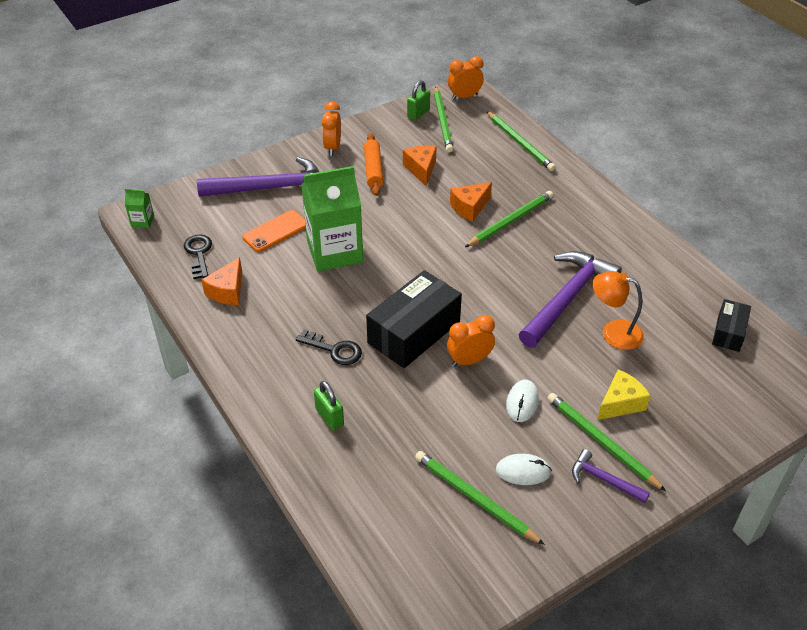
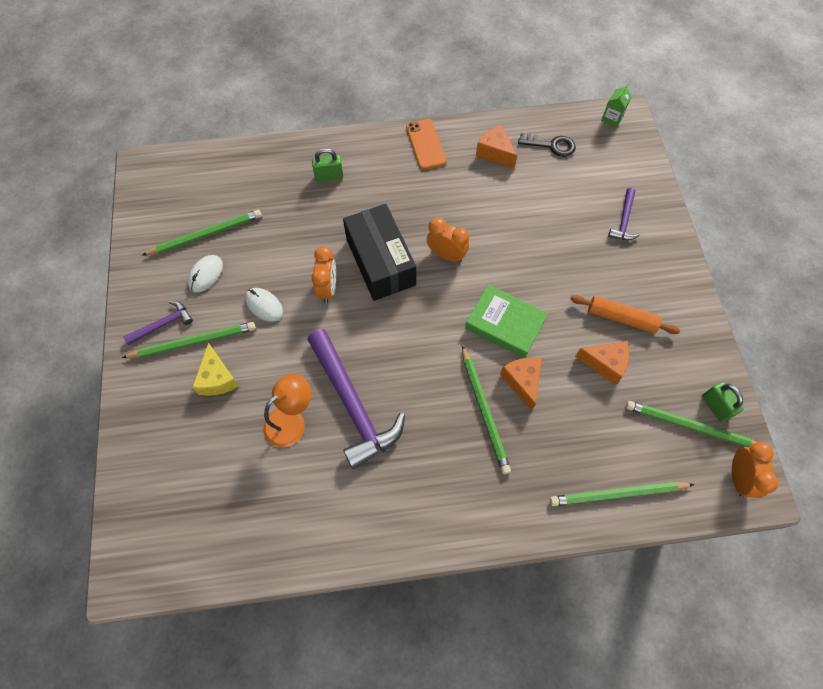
camera: 115 degrees right, 20 degrees up
purple hammer [197,157,319,197] -> purple hammer [608,188,640,240], size x0.48
orange phone [242,210,306,252] -> orange phone moved to [406,119,447,170]
black key [296,329,362,365] -> none
green carton [301,166,363,272] -> none
orange clock [321,101,341,156] -> orange clock moved to [427,217,469,263]
black box [712,299,751,352] -> none
none -> green book [465,285,548,358]

